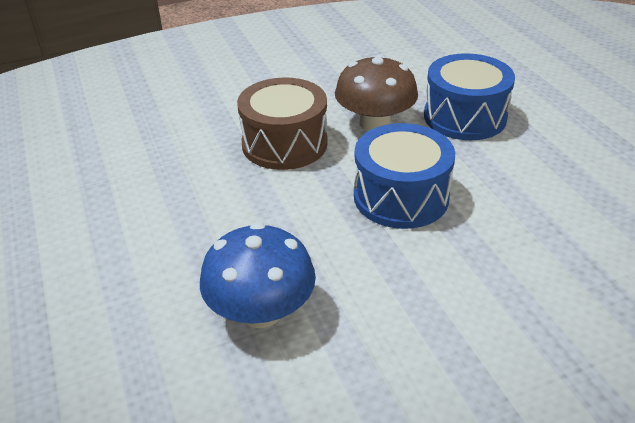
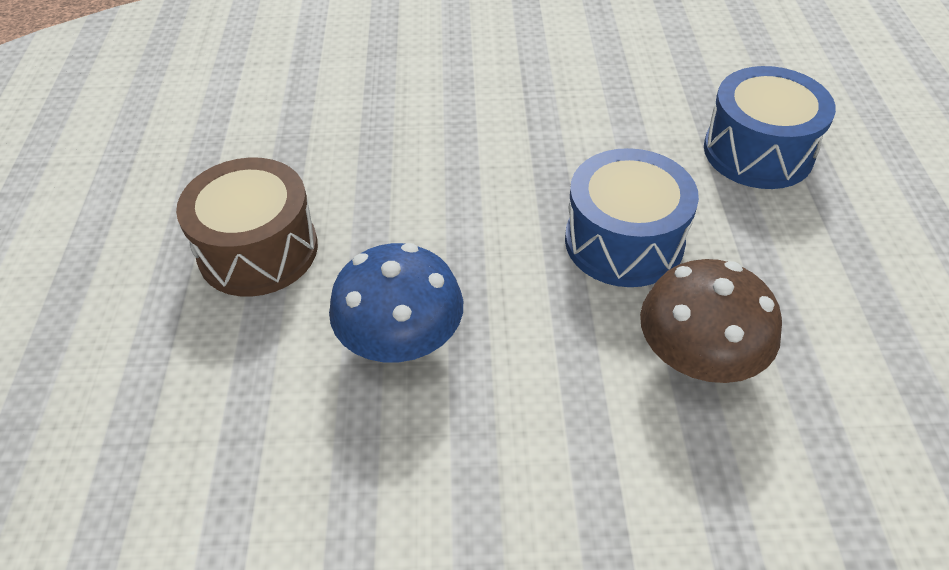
camera: 20 degrees right, 10 degrees up
brown drum [237,77,328,170] -> brown drum moved to [176,158,318,297]
brown mushroom [335,55,418,131] -> brown mushroom moved to [640,259,782,383]

